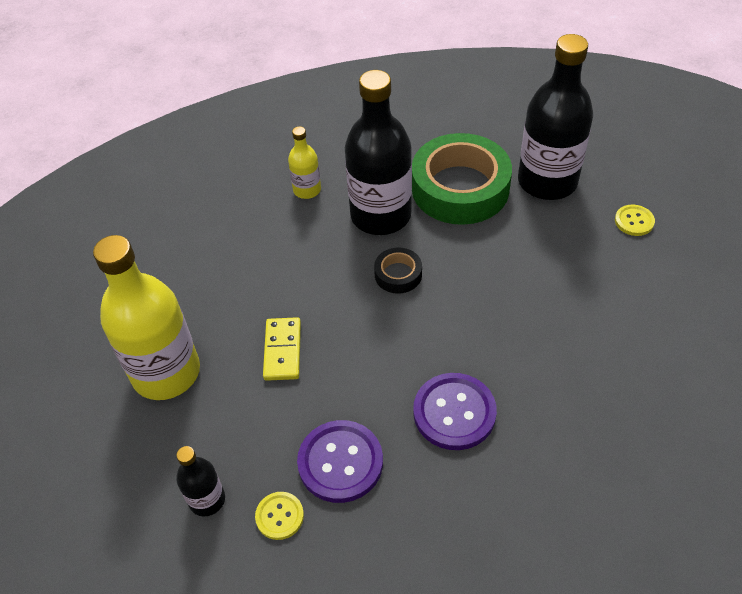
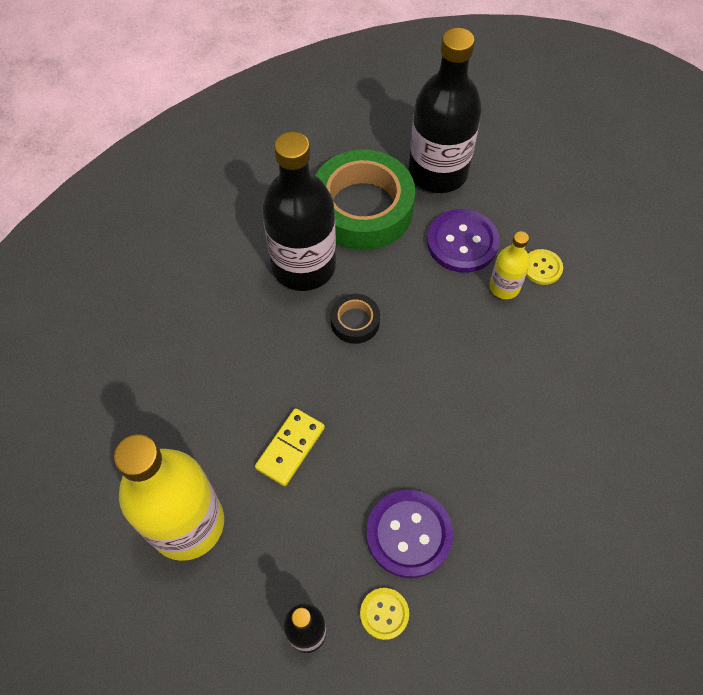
camera: 30 degrees left, 10 degrees up
yellow domino [263,317,301,381] -> yellow domino turned 60 degrees clockwise [255,408,325,486]
yellow bottle [288,126,321,199] -> yellow bottle moved to [489,231,530,299]
purple button [413,373,497,450] -> purple button moved to [427,209,499,273]
yellow button [615,205,655,236] -> yellow button moved to [526,249,563,285]

